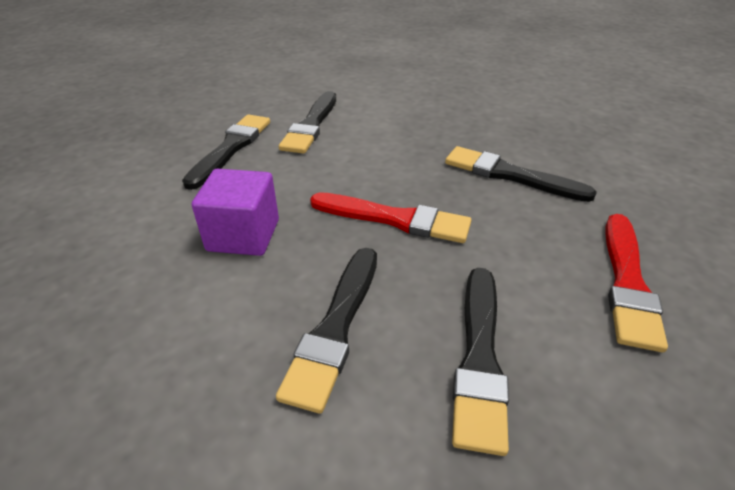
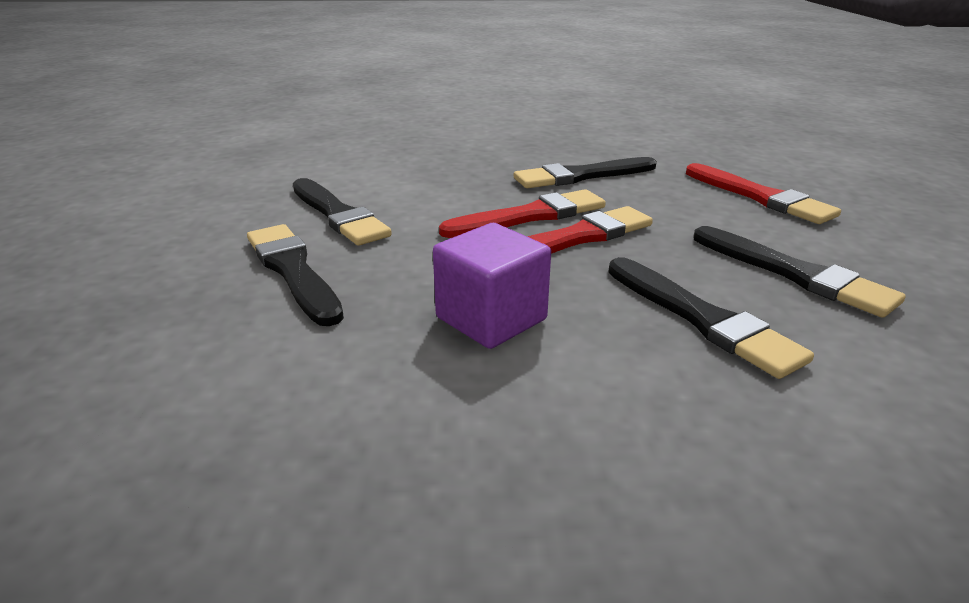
camera: 50 degrees left, 10 degrees down
none -> red brush [439,189,606,238]

